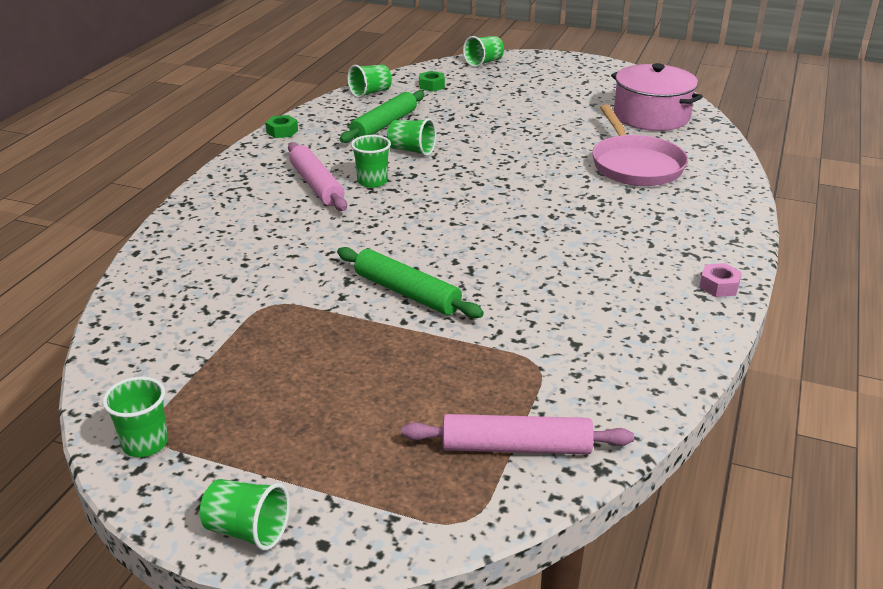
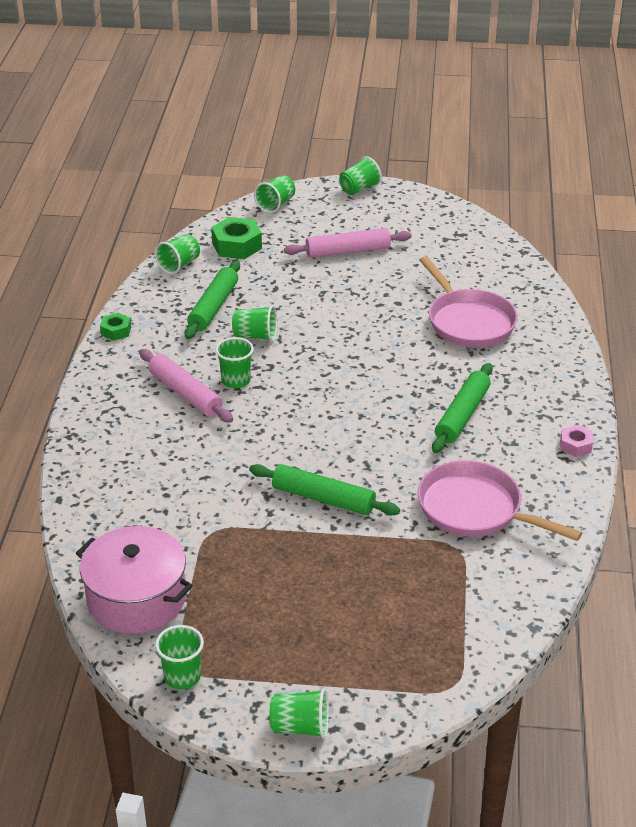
camera: 15 degrees left, 5 degrees up
pink rolling pin [402,414,634,454] -> pink rolling pin moved to [284,228,412,258]
green nut [419,71,445,92] -> green nut [211,217,262,259], size x1.74
pink pot [611,63,703,131] -> pink pot moved to [76,526,193,634]
none -> green cup [339,156,382,195]
none -> pink pan [418,460,582,541]
none -> green rolling pin [432,363,493,453]

